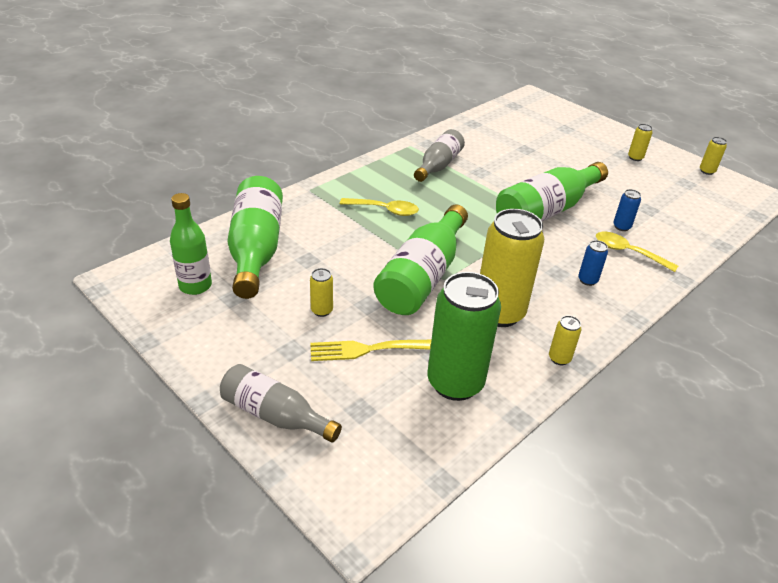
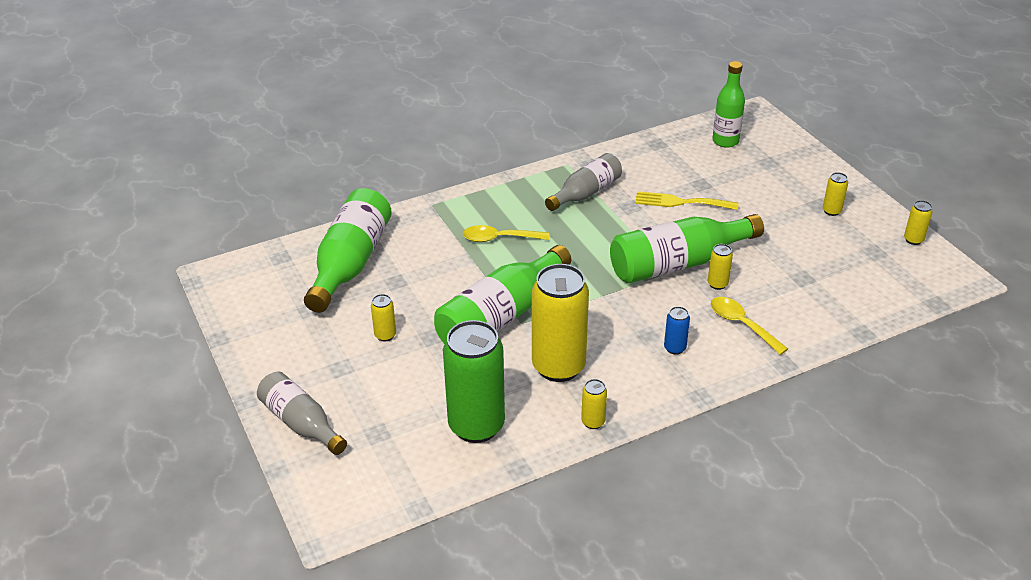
camera: 20 degrees right, 0 degrees up
green bottle [170,193,212,295] -> green bottle moved to [712,61,745,148]
yellow fork [310,340,431,361] -> yellow fork moved to [635,191,738,210]
yellow spoon [340,198,419,216] -> yellow spoon turned 150 degrees clockwise [462,225,549,242]
blue can [613,189,641,231] -> none
none -> yellow can [708,244,733,290]

